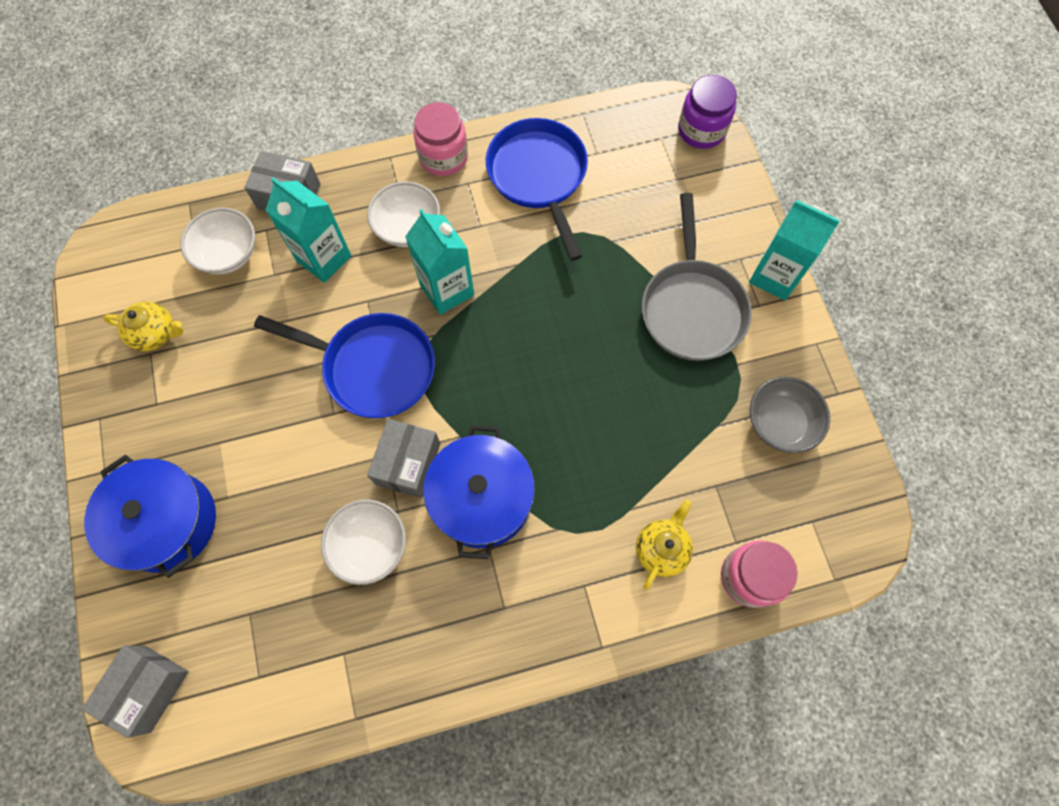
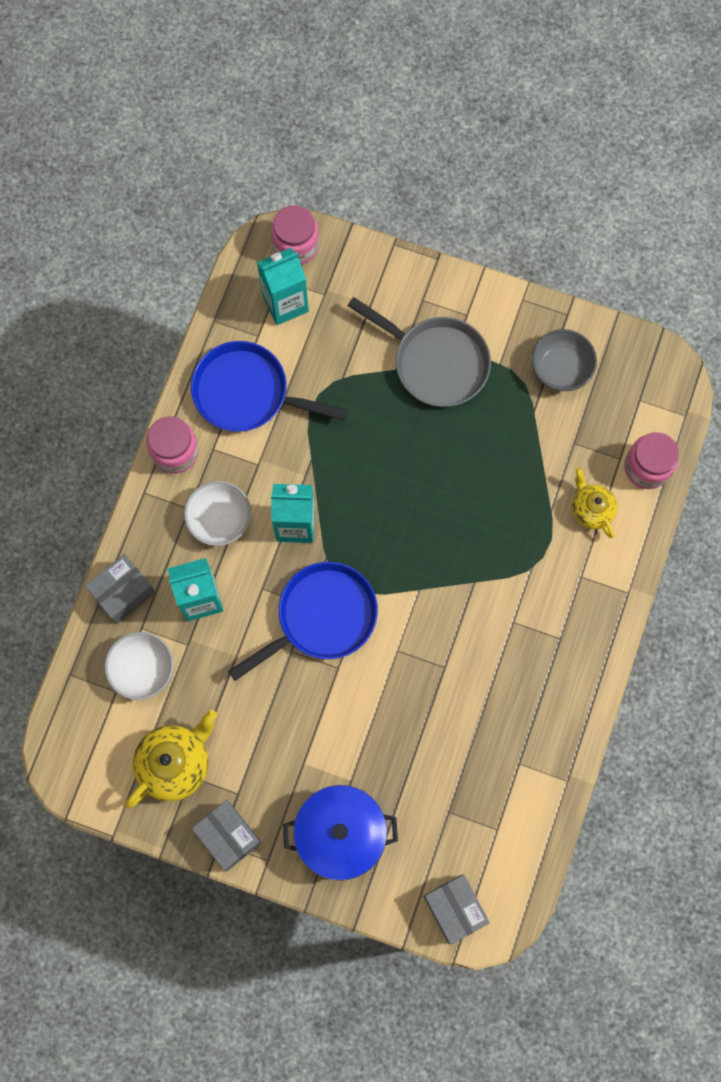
camera: 55 degrees left, 5 degrees up
yellow teapot [103,301,183,351] -> yellow teapot [125,710,217,808], size x1.59
white bowl [321,500,406,585] -> none
grey box [367,419,440,498] -> grey box moved to [192,800,261,871]
blue pot [423,425,535,559] -> none
purple jar [678,75,737,149] -> pink jar [271,205,319,265]
turquoise carton [749,200,840,300] -> turquoise carton moved to [257,248,309,325]

